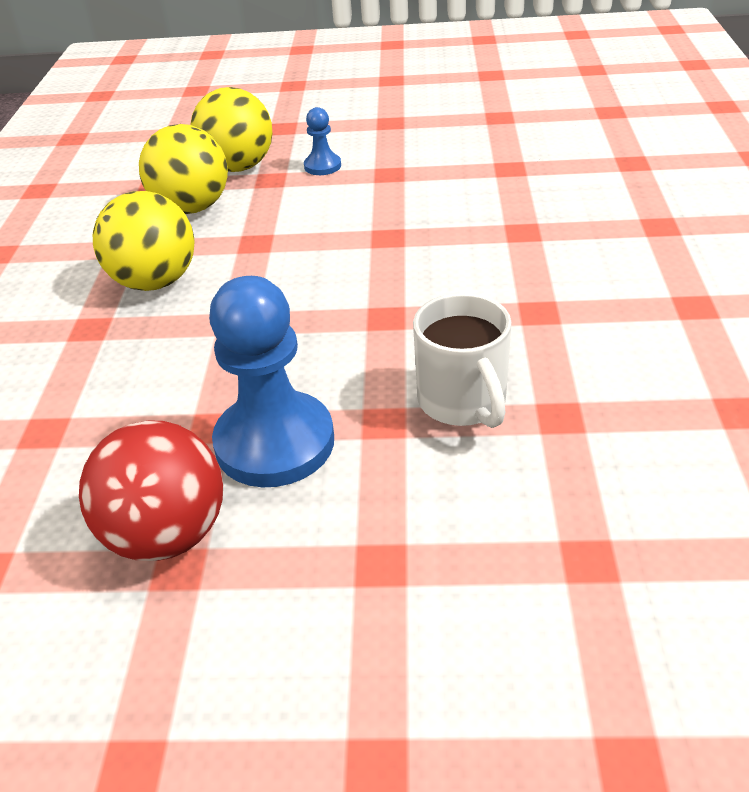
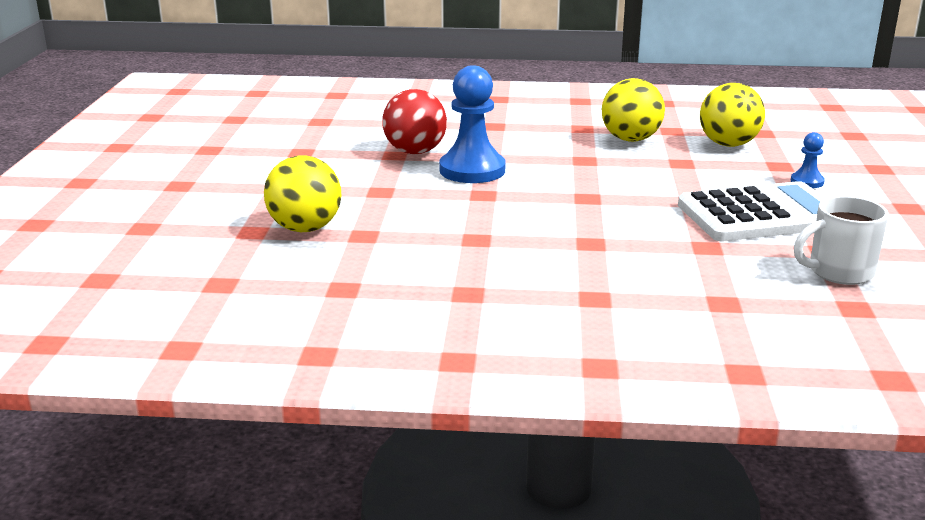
camera: 90 degrees right, 15 degrees down
yellow ball [191,87,272,172] -> yellow ball moved to [264,155,342,232]
white mug [413,293,512,428] -> white mug moved to [794,196,889,285]
none -> white calculator [678,181,826,241]

